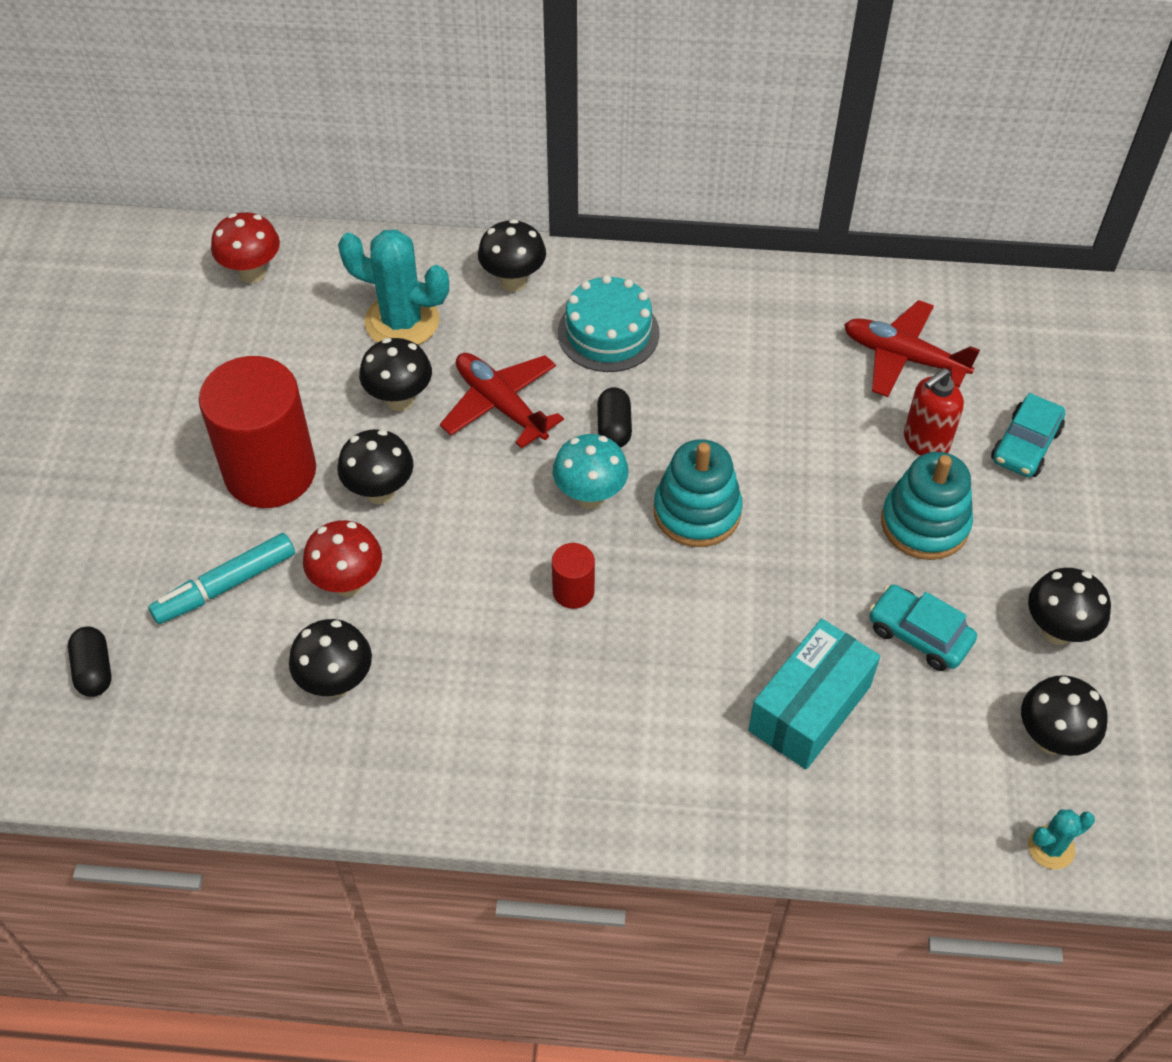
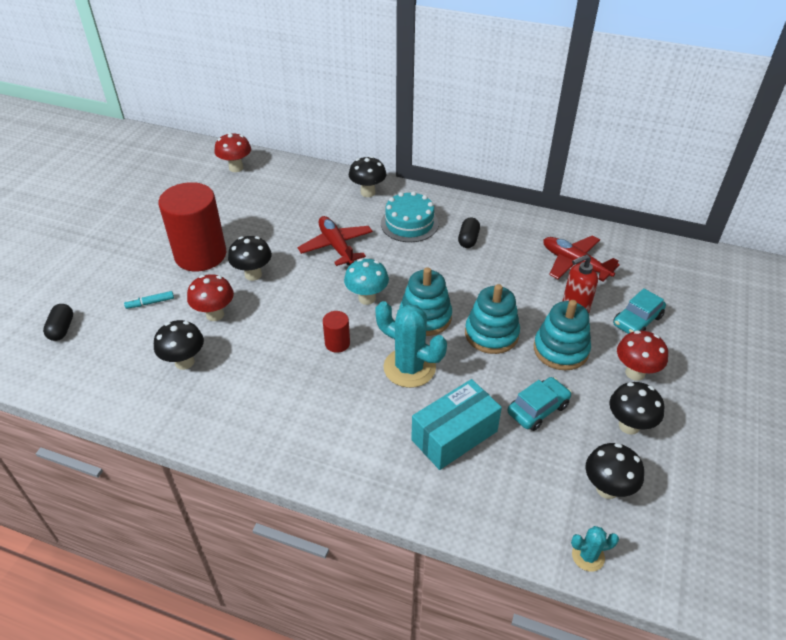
camera: 15 degrees right, 10 degrees down
turquoise marker [148,533,295,624] -> turquoise marker [124,291,174,309], size x0.55
turquoise cactus [338,229,449,345] -> turquoise cactus moved to [375,301,447,388]
black mushroom [359,338,432,411] -> none
black capsule [597,387,632,448] -> black capsule moved to [458,217,480,248]
turquoise car [869,584,977,671] -> turquoise car turned 90 degrees clockwise [507,377,571,431]
none -> turquoise stacking toy [465,284,520,354]
none -> red mushroom [617,330,668,381]

